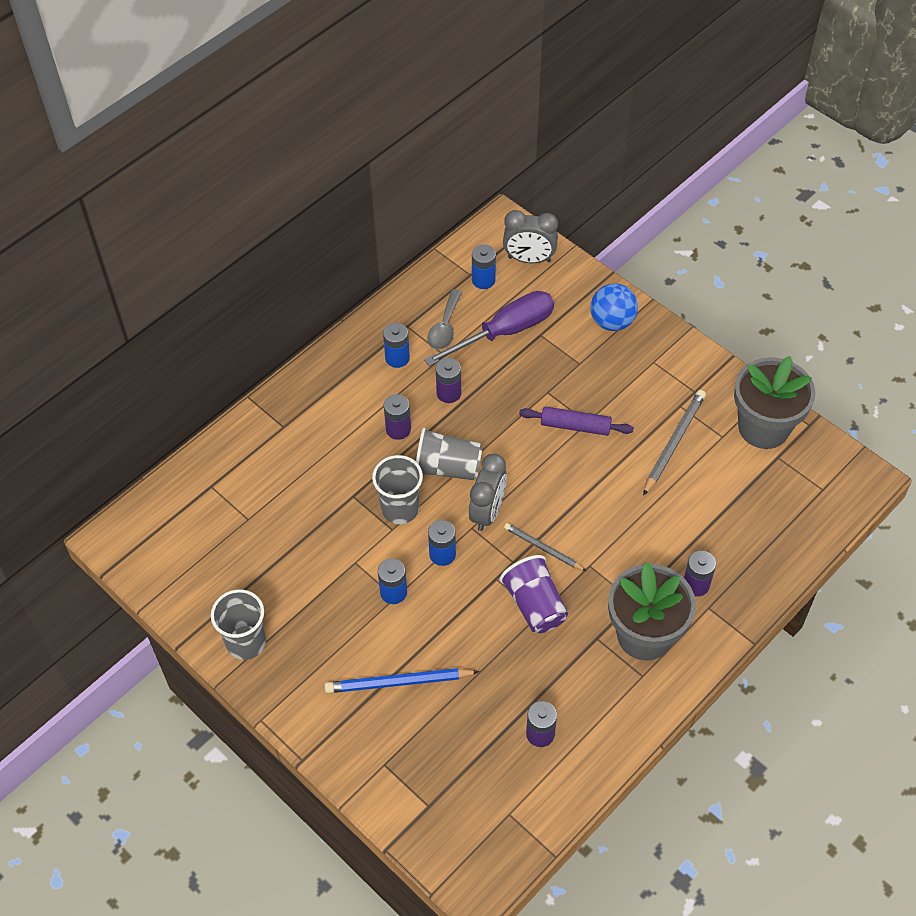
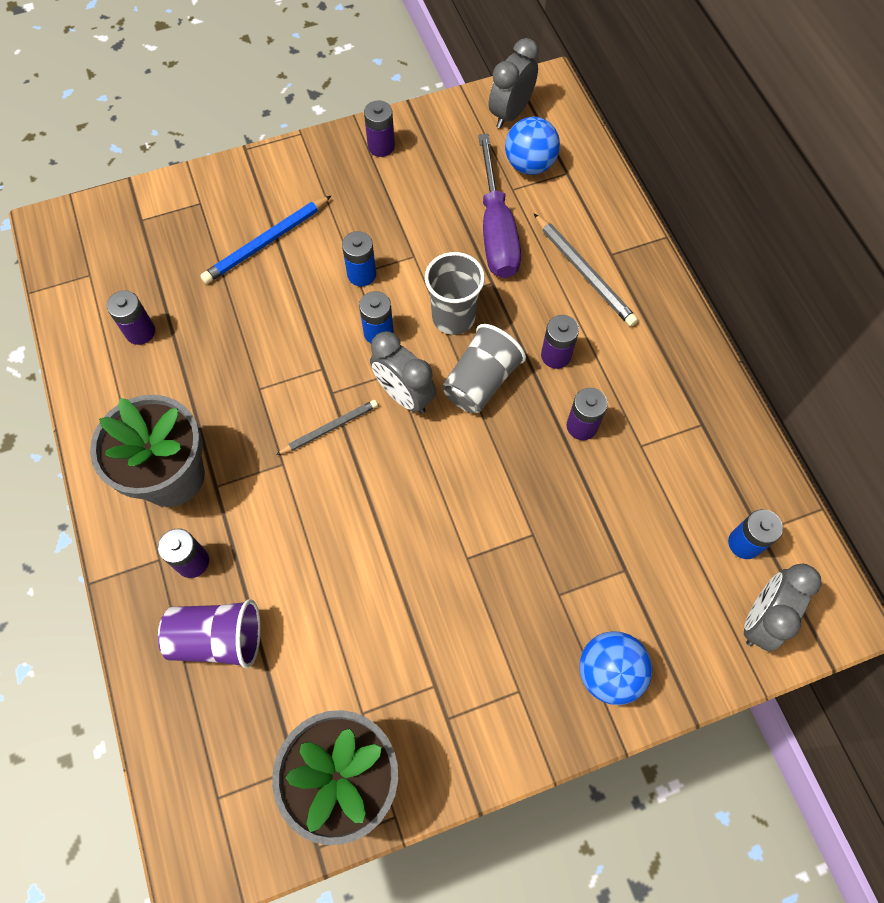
camera: 115 degrees right, 10 degrees up
grey cup [211,589,266,660] -> purple battery [364,100,395,157]
blue pencil [325,668,480,693] -> blue pencil turned 150 degrees counterclockwise [200,196,331,284]
blue battery [383,323,410,368] -> none
purple screwdriver [424,291,554,366] -> purple screwdriver moved to [478,134,521,278]
grey spoon [427,289,462,350] -> none
purple cup [500,555,568,633] -> purple cup moved to [158,599,261,668]
purple rolling pin [519,406,634,436] -> none
grey pencil [643,390,706,496] -> grey pencil moved to [534,213,638,327]
none -> grey clock [489,38,539,129]
none -> blue ball [505,117,560,175]

